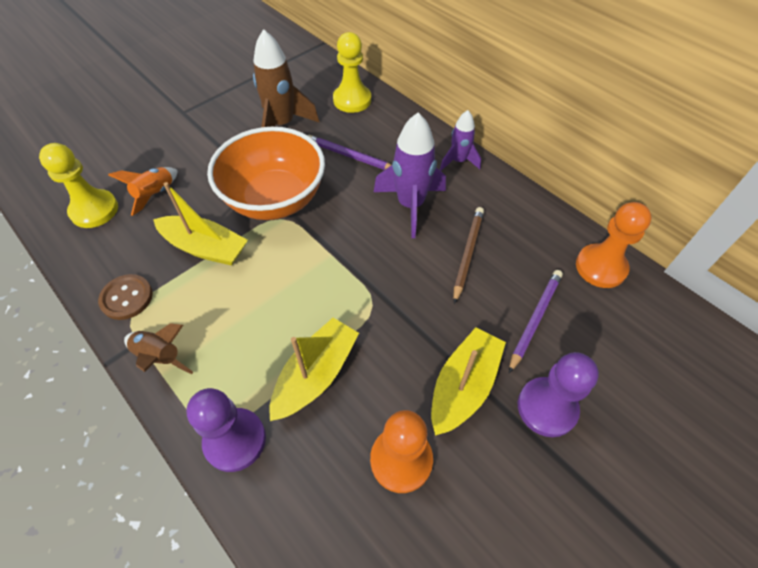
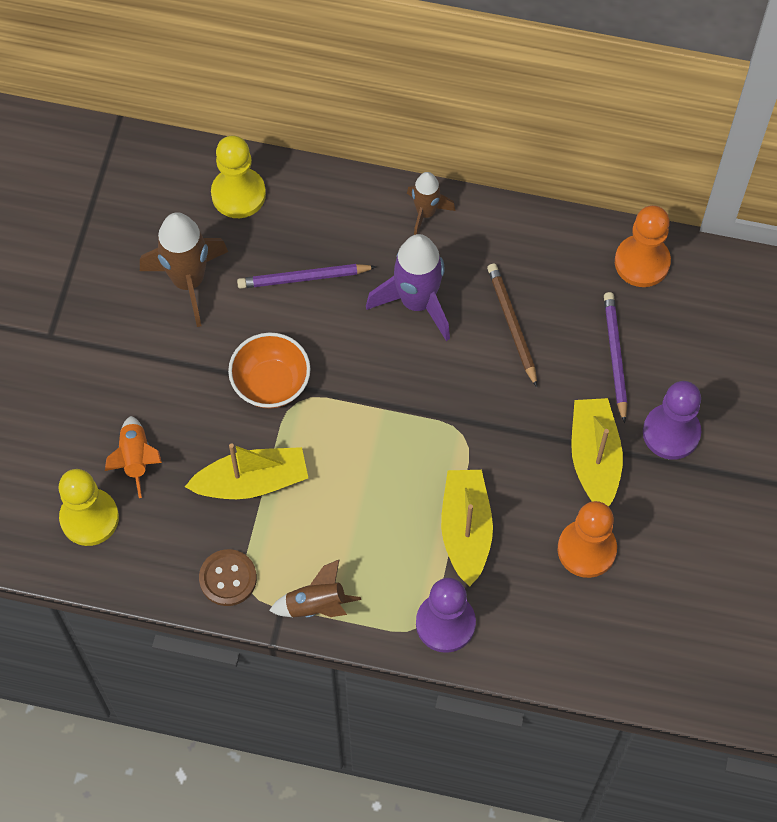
camera: 35 degrees left, 10 degrees up
orange bowl [207,127,325,220] -> orange bowl [228,333,311,409], size x0.59
purple rocket [440,110,481,171] -> brown rocket [407,172,456,235]

